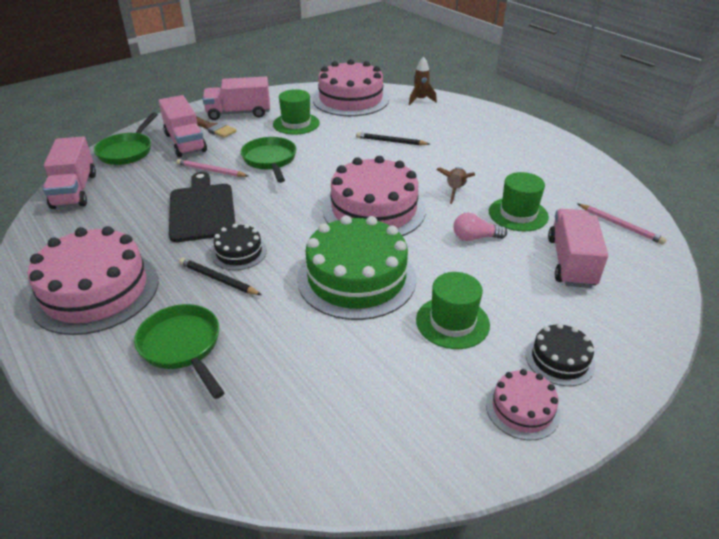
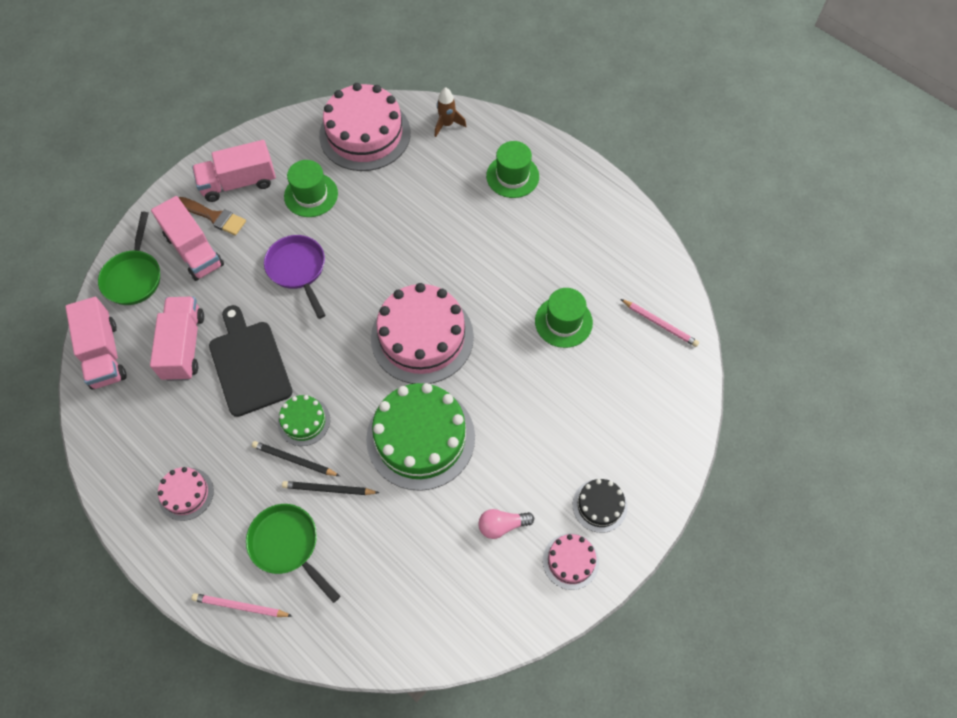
camera: 10 degrees left, 25 degrees up
pink cake [27,226,159,335] -> pink cake [158,467,214,521], size x0.49
pink pencil [176,159,248,177] -> pink pencil moved to [191,593,292,617]
black cake [211,224,267,270] -> green cake [278,395,330,446]
green pan [241,137,296,183] -> purple pan [264,235,325,319]
black pencil [356,132,430,146] -> black pencil moved to [282,481,379,495]
green hat [416,272,490,349] -> green hat moved to [486,141,539,198]
brown rocket [436,167,475,204] -> none
pink light bulb [453,213,507,241] -> pink light bulb moved to [478,509,534,539]
pink truck [548,209,608,288] -> pink truck moved to [150,297,204,381]

